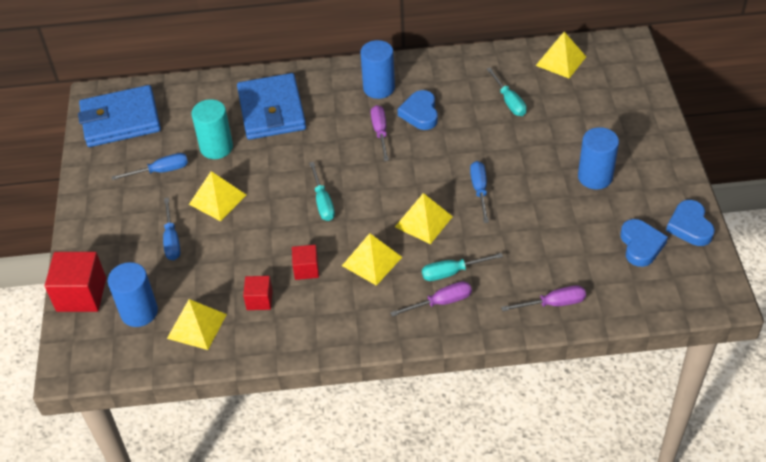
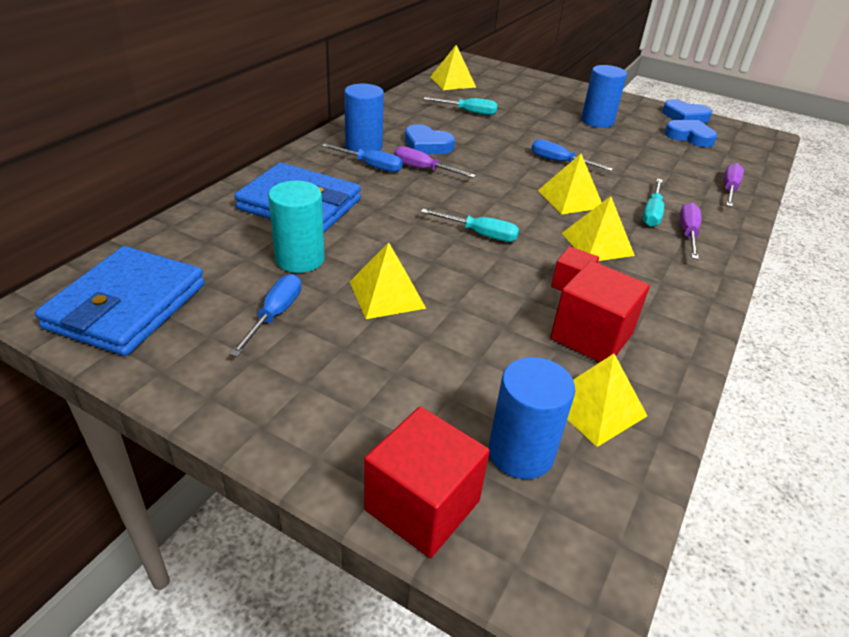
camera: 60 degrees left, 10 degrees down
blue screwdriver [163,198,180,260] -> blue screwdriver moved to [322,144,403,172]
red cube [243,276,273,310] -> red cube [550,261,650,362], size x1.78

